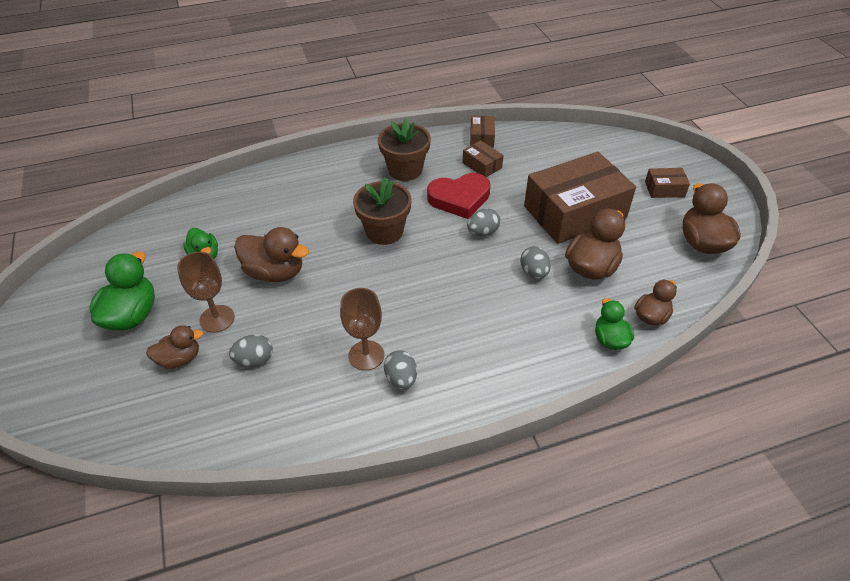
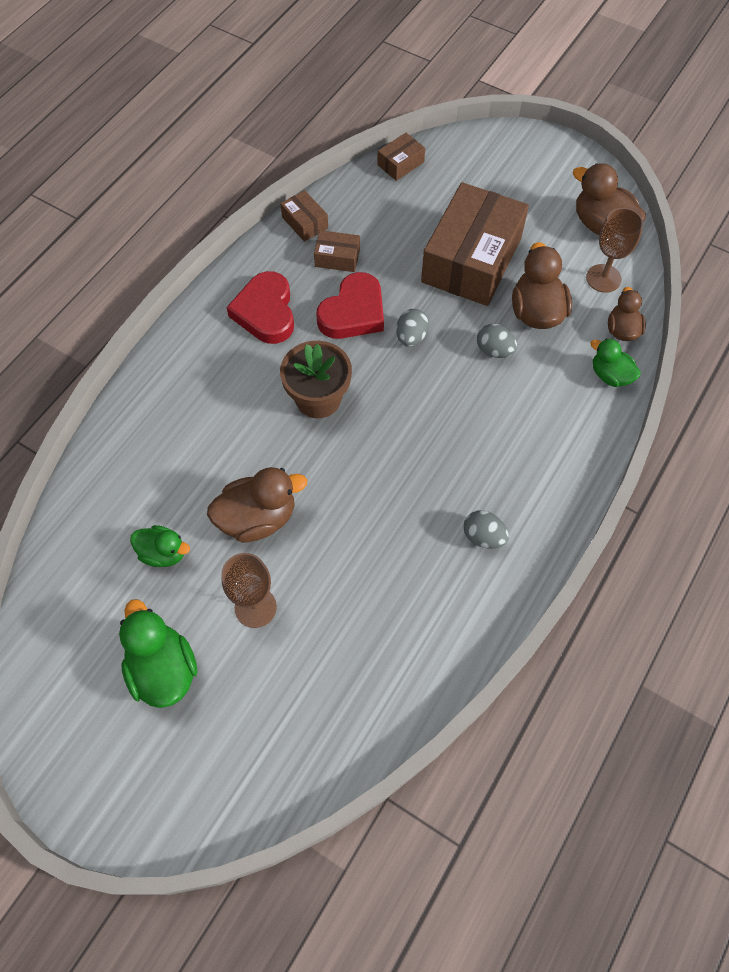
camera: 40 degrees left, 15 degrees up
brown duck [146,325,203,369] -> none
grey egg [229,334,273,367] -> none
brown goblet [340,288,384,371] -> brown goblet moved to [586,208,643,293]
brown flower pot [378,118,431,181] -> red heart [226,271,294,344]
brown box [645,168,690,198] -> brown box moved to [377,133,425,181]

